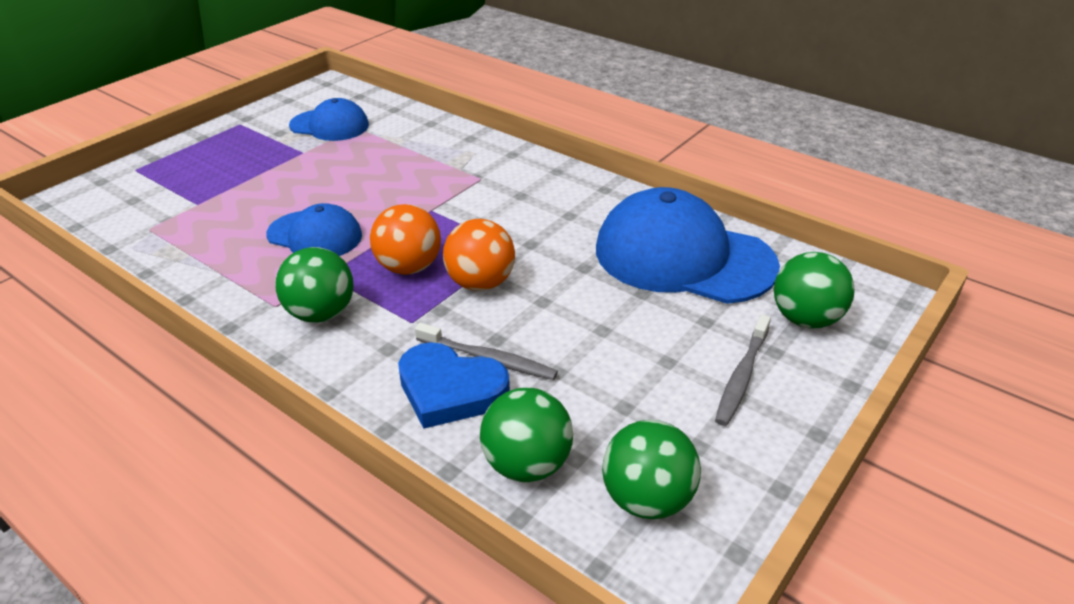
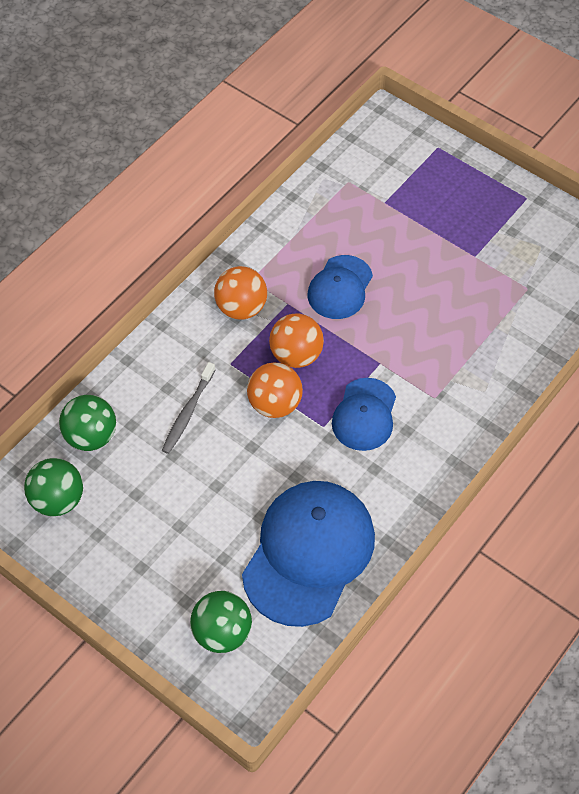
camera: 90 degrees right, 20 degrees up
green ball [275,247,353,322] -> orange ball [214,266,267,320]
blue cap [289,98,369,141] -> blue cap moved to [332,378,396,451]
blue heart [398,342,510,429] -> none
grey toothbrush [715,314,771,426] -> none

